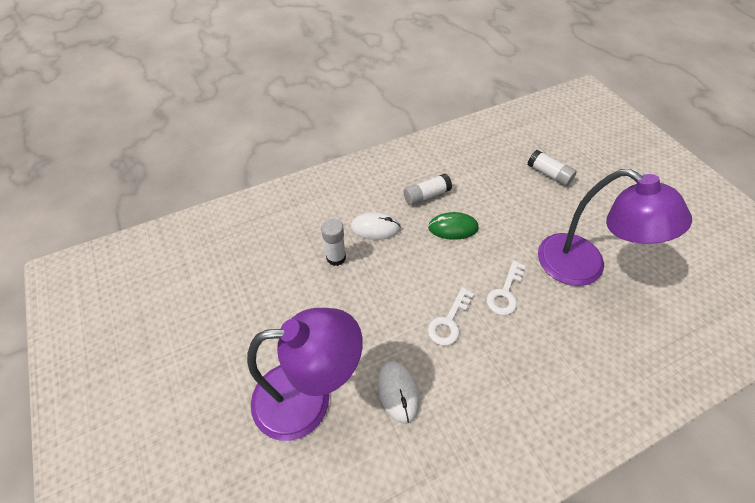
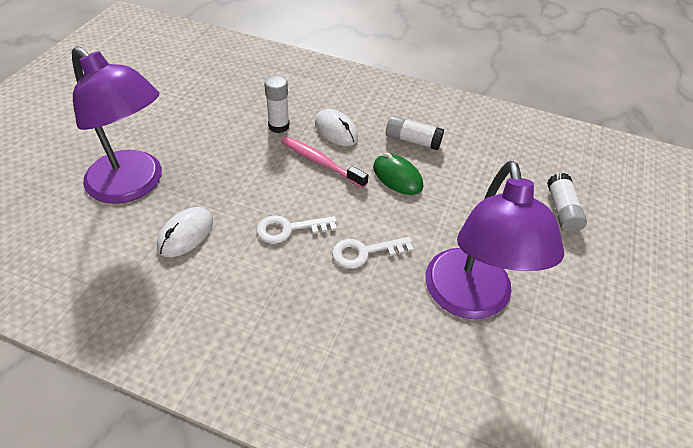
camera: 45 degrees right, 5 degrees down
none -> pink toothbrush [281,136,369,188]

